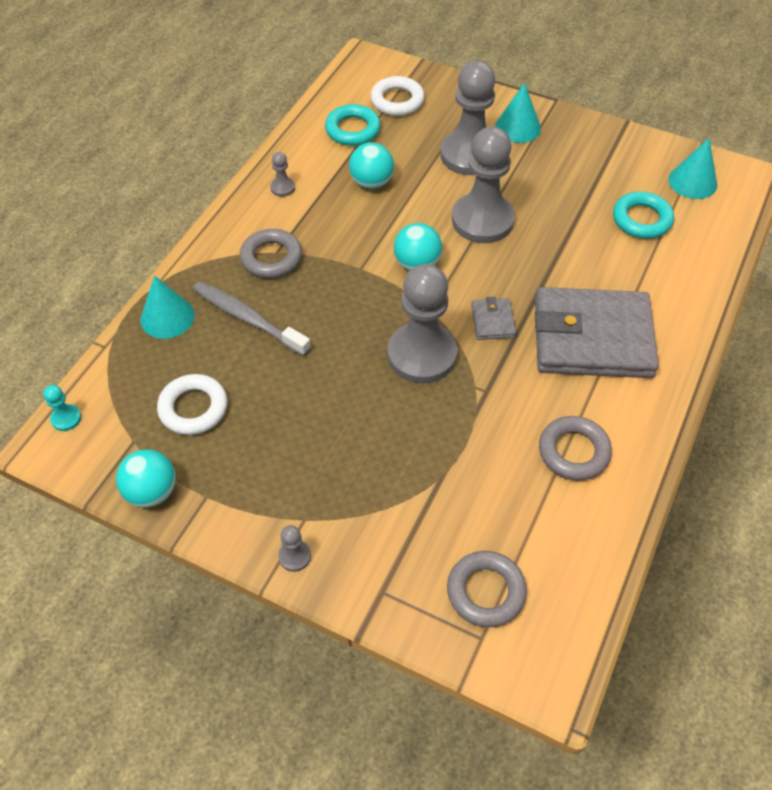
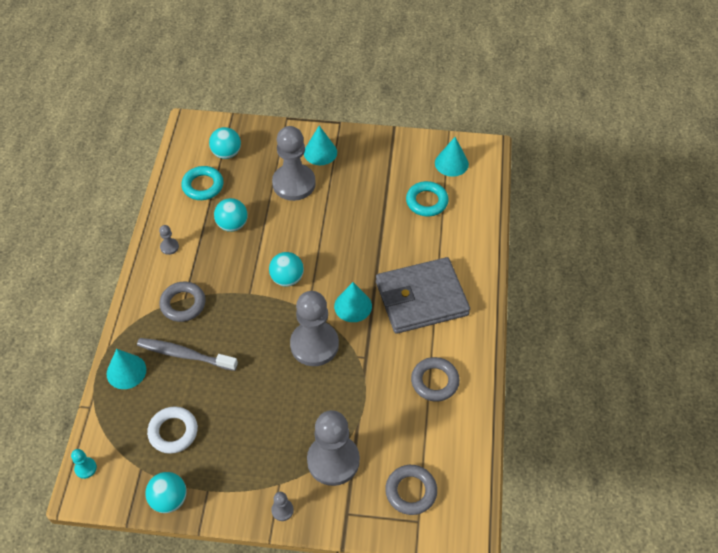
camera: 20 degrees left, 0 degrees up
white ring [370,76,425,116] -> turquoise ball [209,127,241,159]
grey pawn [452,126,515,243] -> grey pawn moved to [307,410,360,486]
grey wallet [471,297,516,340] -> turquoise cone [334,282,372,322]

